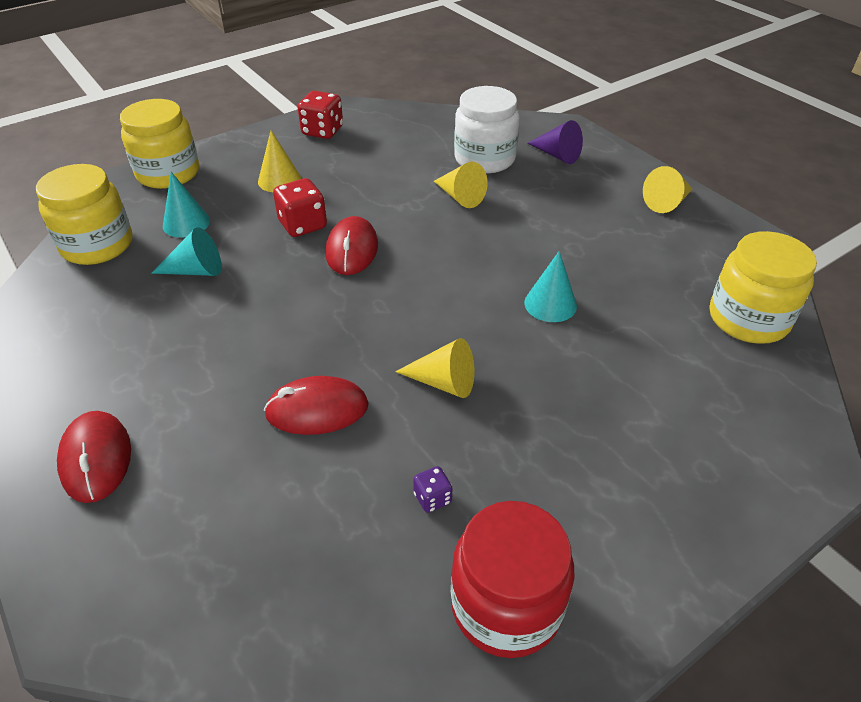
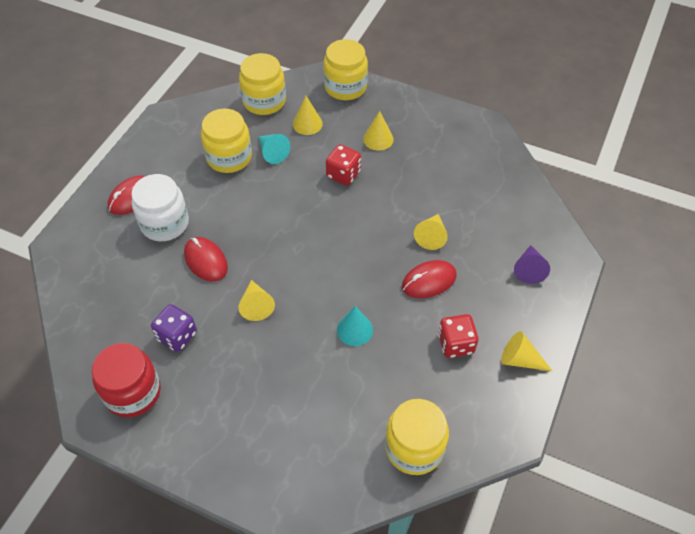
camera: 60 degrees right, 10 degrees up
turquoise cone [163,172,210,238] -> yellow cone [293,96,323,135]
red dice [298,91,343,139] -> red dice moved to [438,314,478,358]
red mouse [325,216,378,275] -> red mouse moved to [402,260,457,298]
purple dice [413,466,452,513] -> purple dice [151,304,197,352], size x1.89
white jar [454,86,520,174] -> white jar moved to [131,174,189,241]
none -> yellow jar [201,109,252,173]

